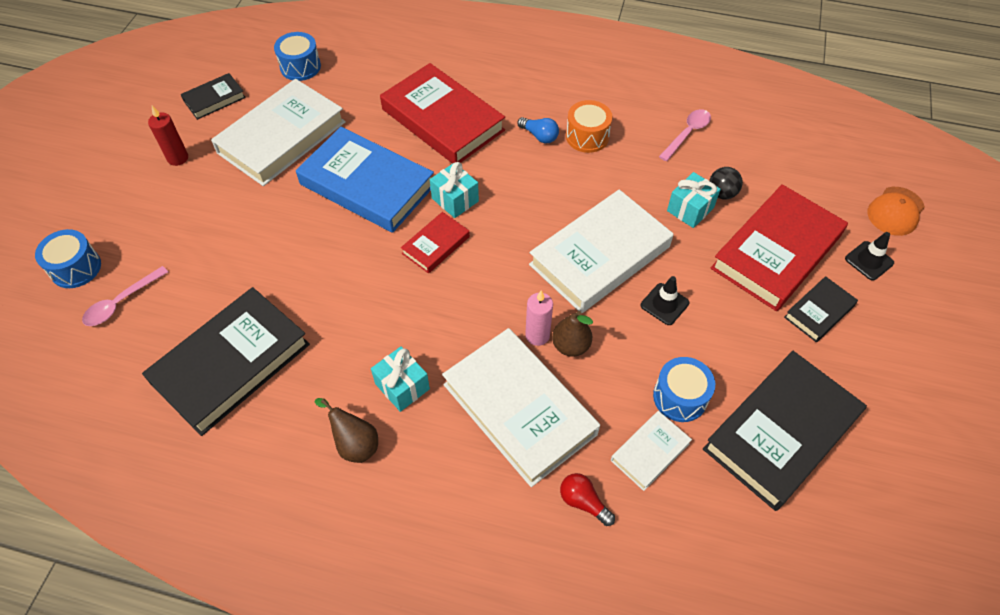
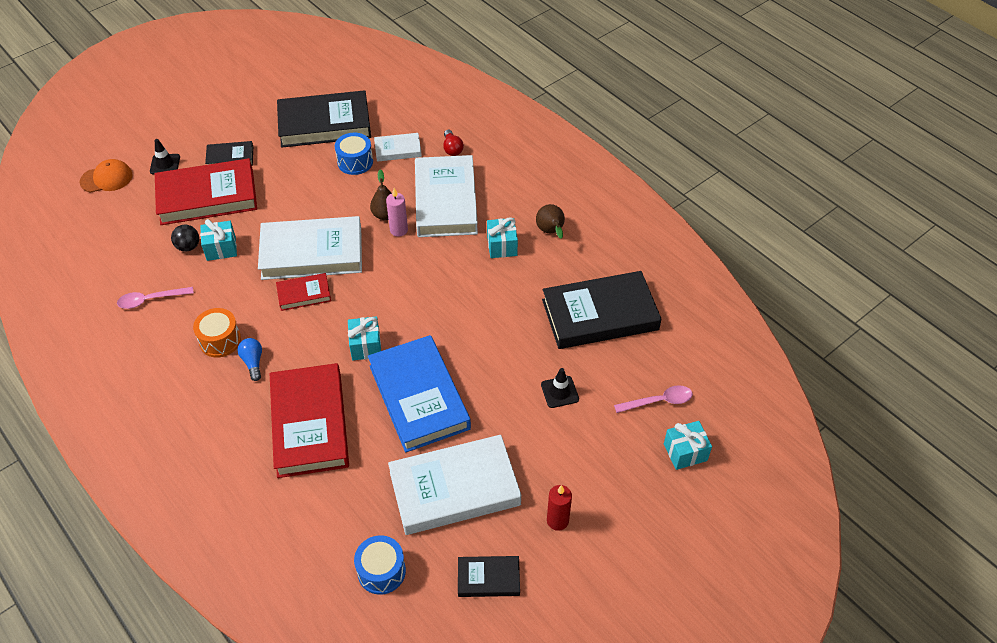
camera: 145 degrees left, 5 degrees down
blue drum [35,229,101,288] -> turquoise gift [664,421,712,470]
red book [401,212,470,274] -> red book moved to [276,273,331,311]
black traffic cone [640,276,689,325] -> black traffic cone moved to [541,368,579,408]

